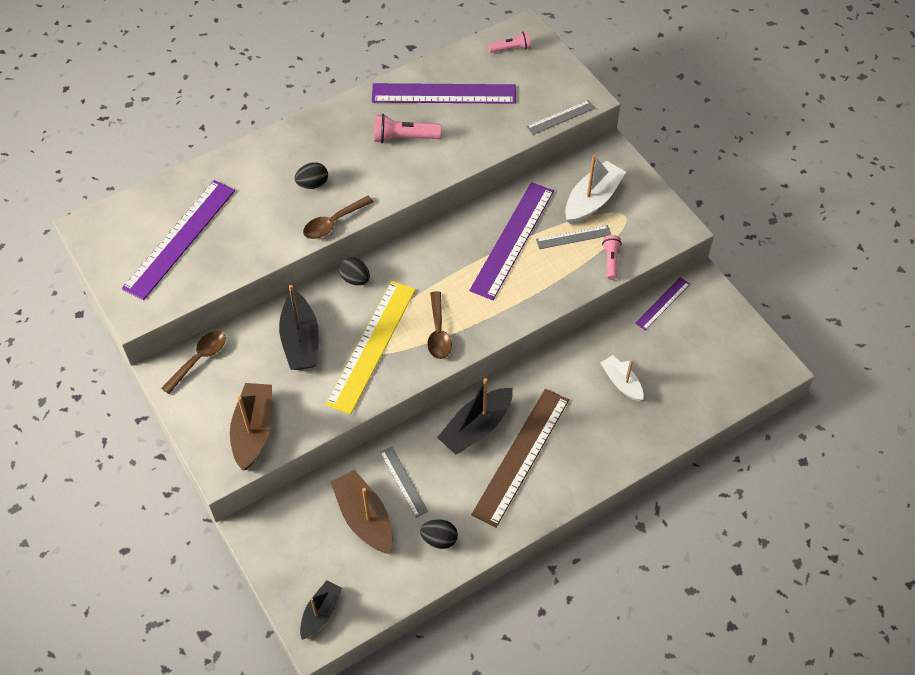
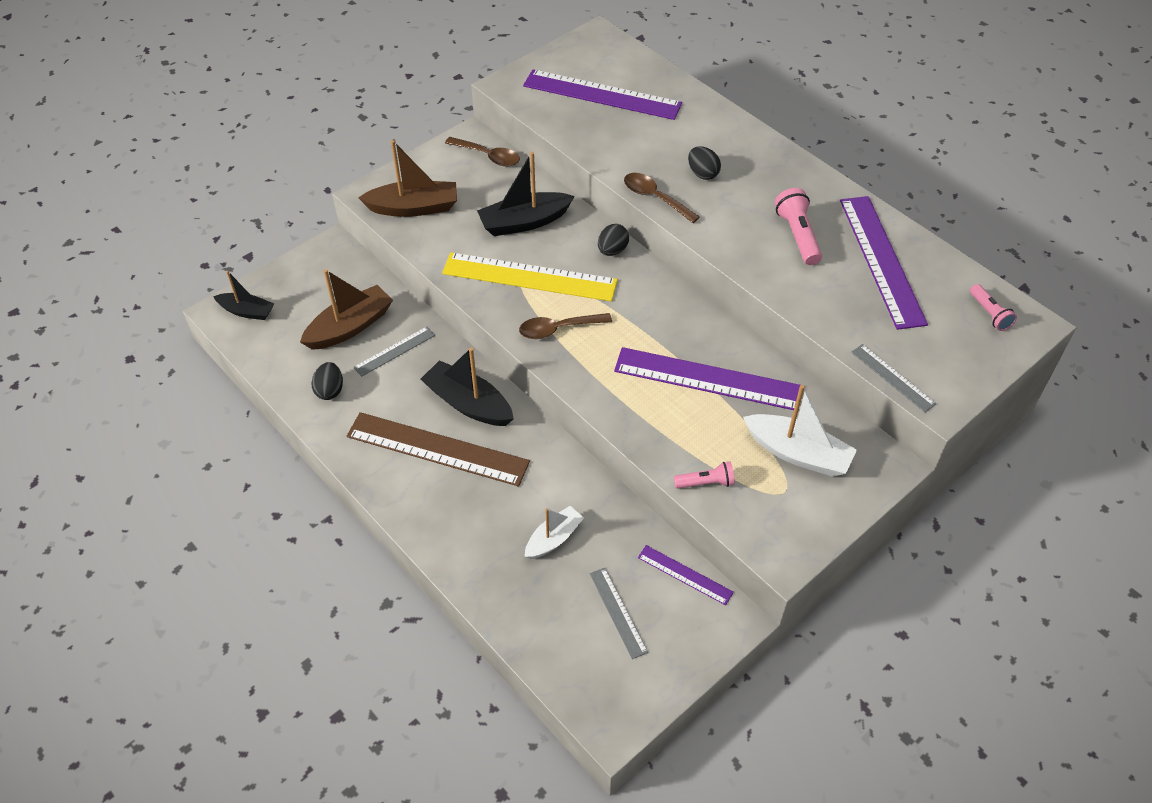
camera: 80 degrees right, 5 degrees down
grey ruler [536,225,611,249] -> grey ruler moved to [589,568,648,659]

